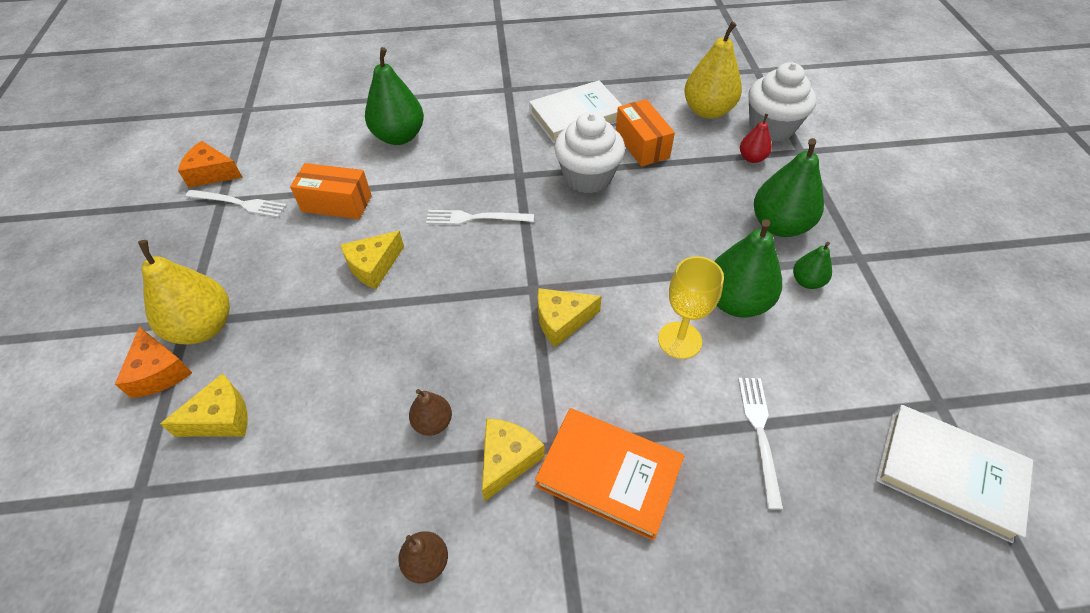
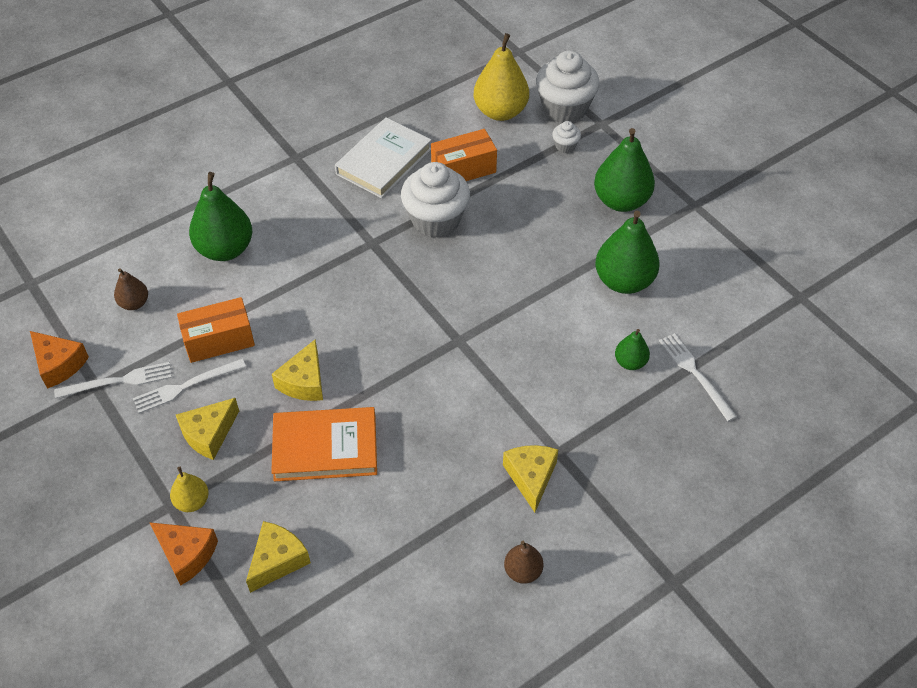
camera: 30 degrees left, 0 degrees up
yellow pear [138,240,230,344] -> yellow pear [170,467,209,512], size x0.52
orange cheese [178,141,243,188] -> orange cheese turned 120 degrees counterclockwise [30,331,89,389]
brown pear [409,389,452,436] -> brown pear moved to [114,269,148,310]
white fork [426,210,534,225] -> white fork moved to [133,359,246,414]
orange book [535,408,684,541] -> orange book moved to [271,407,377,482]
yellow cheese [538,288,602,347] -> yellow cheese moved to [176,398,239,460]
orange box [616,99,675,167] -> orange box turned 60 degrees counterclockwise [431,129,497,181]
yellow goblet [658,256,724,359] -> none
red pear [740,114,772,163] -> white cupcake [552,121,581,153]
green pear [793,242,832,289] -> green pear moved to [615,329,650,370]
white book [876,405,1033,543] -> none

